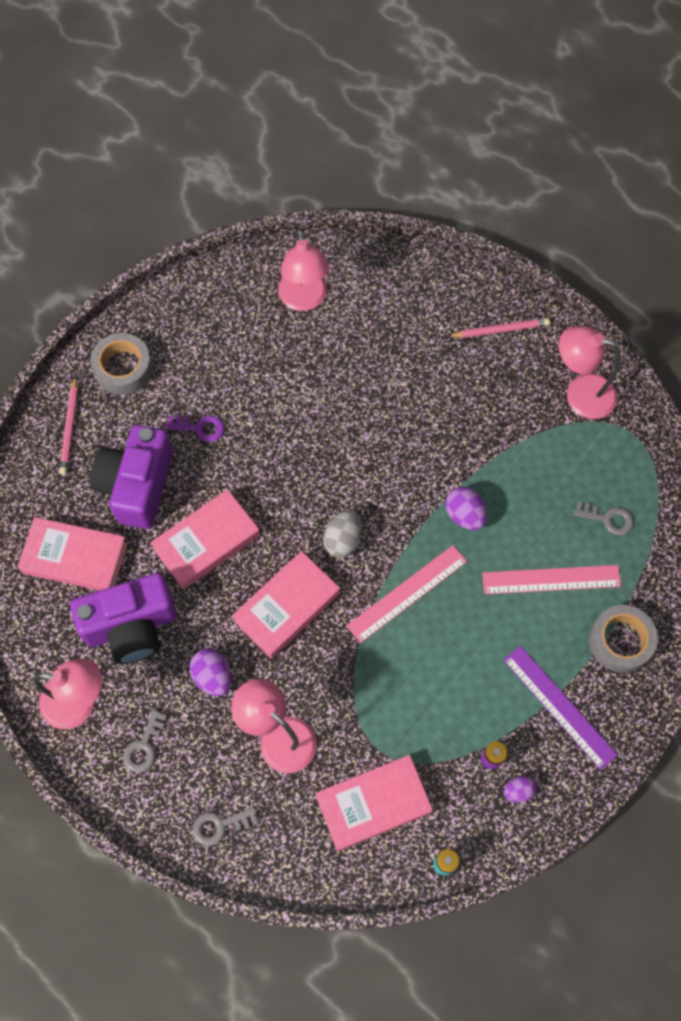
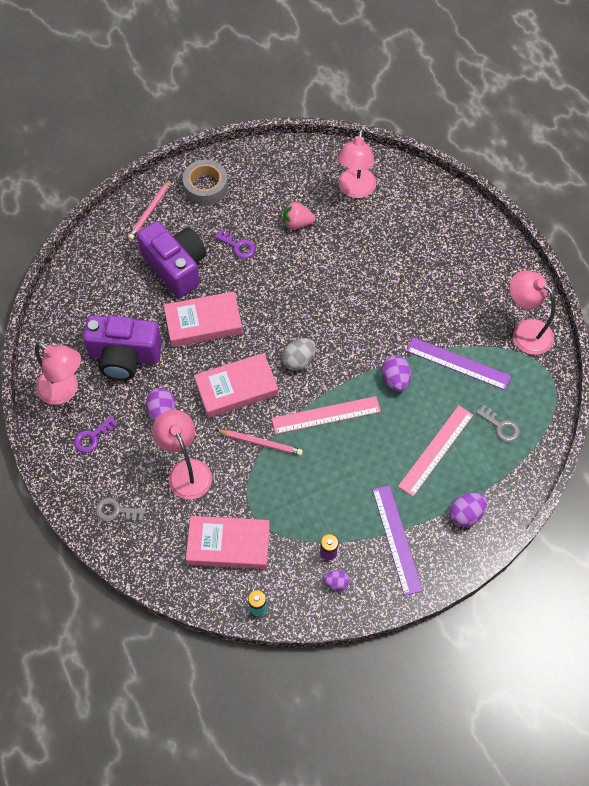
camera: 25 degrees right, 5 degrees down
pink book [17,517,128,591] -> none
purple camera [91,425,173,529] -> purple camera turned 105 degrees clockwise [137,221,206,298]
grey key [123,709,167,773] -> purple key [74,416,118,453]
pink pencil [447,318,550,338] -> pink pencil moved to [216,430,303,456]
pink ruler [482,565,621,594] -> pink ruler turned 75 degrees counterclockwise [398,405,473,497]
grey tape [589,605,658,673] -> purple egg [449,493,487,527]
none -> pink strawberry [283,200,316,230]
none -> purple ruler [406,337,511,390]

